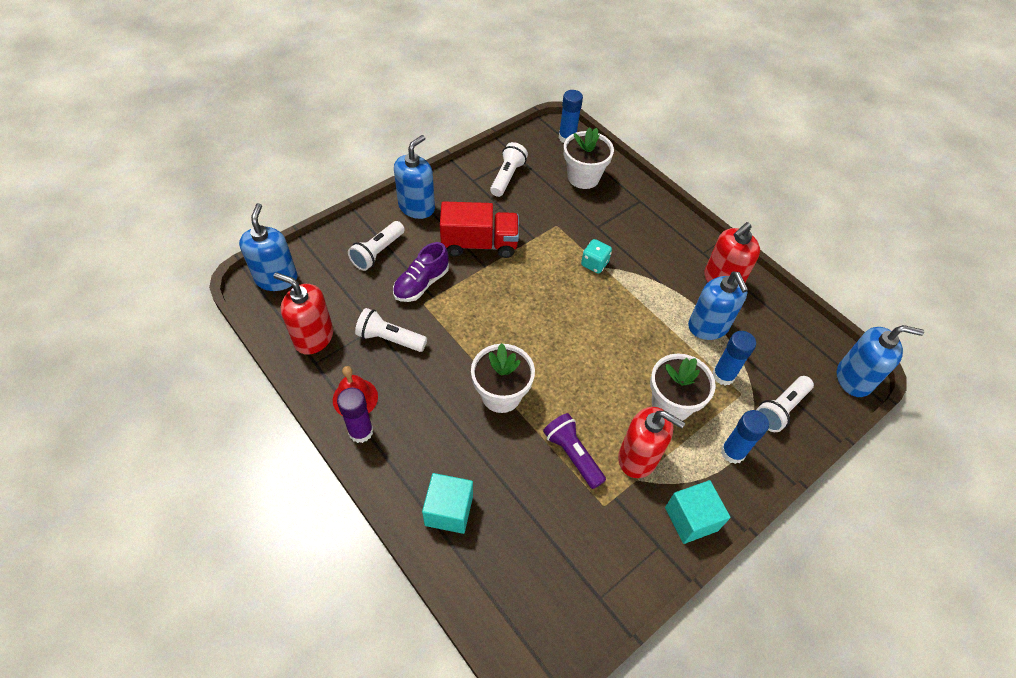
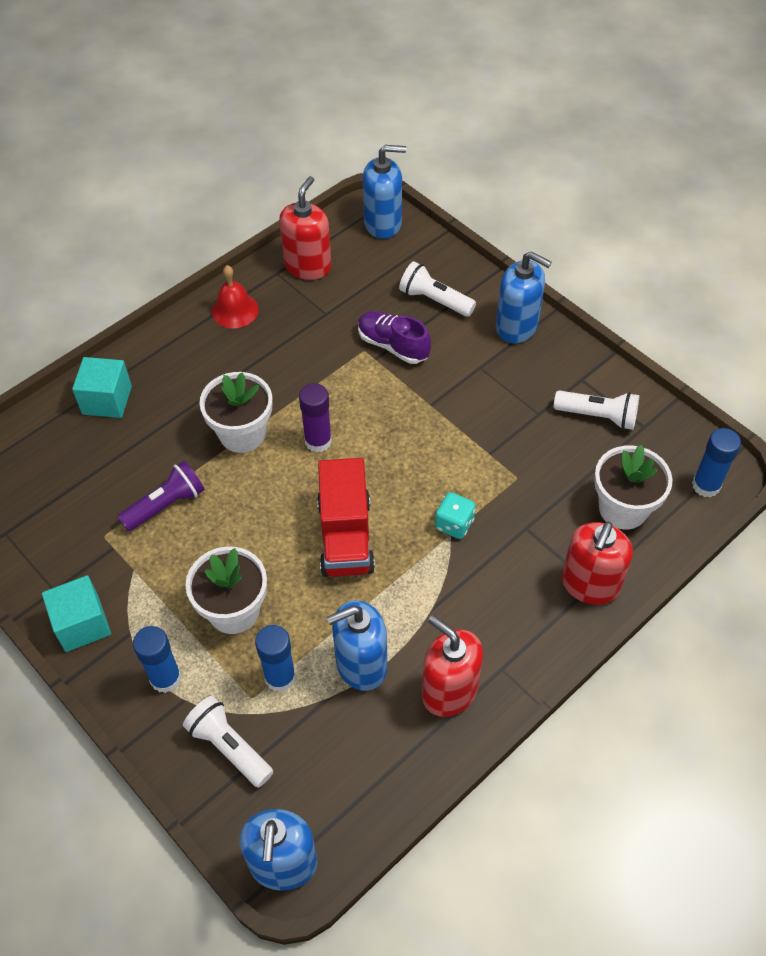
camera: 90 degrees right, 0 degrees up
purple glue stick [337,388,373,443] -> purple glue stick moved to [299,383,332,453]
white flashlight [355,308,427,352] -> none
red truck [440,201,519,258] -> red truck moved to [317,458,375,577]
red soap dispenser [618,407,685,478] -> red soap dispenser moved to [561,522,633,605]

